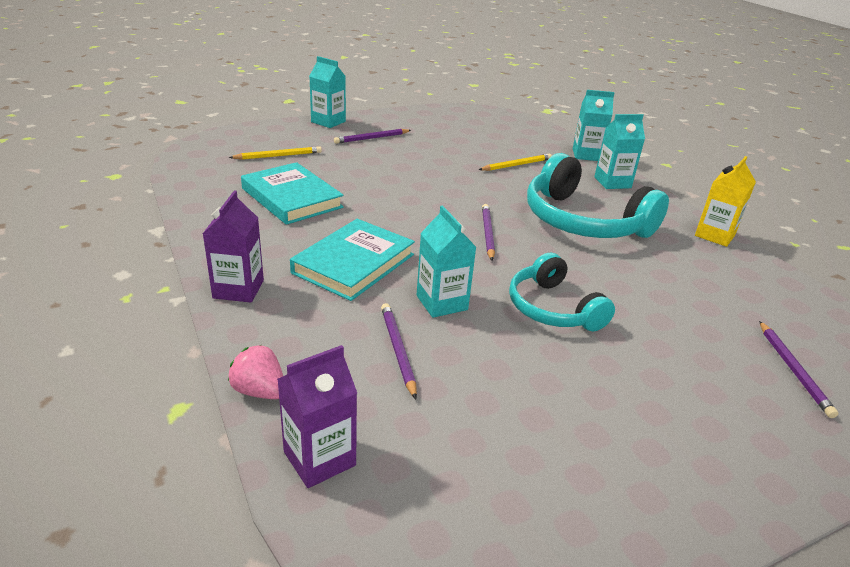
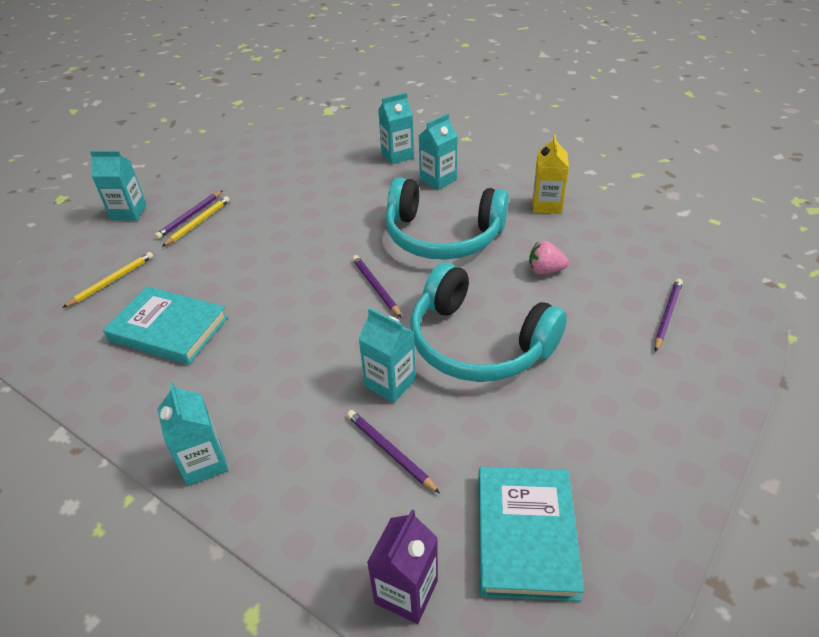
camera: 25 degrees left, 10 degrees up
purple carton [203,190,264,303] -> turquoise carton [157,382,228,486]
pink strawberry [228,345,283,399] -> pink strawberry moved to [529,241,569,275]
turquoise book [290,219,415,301] -> turquoise book moved to [478,467,584,601]
yellow pencil [478,154,552,171] -> yellow pencil moved to [162,196,230,247]
turquoise headphones [509,253,615,331] -> turquoise headphones [410,263,567,382], size x1.62
purple pencil [759,321,838,418] -> purple pencil turned 120 degrees counterclockwise [655,279,683,352]

